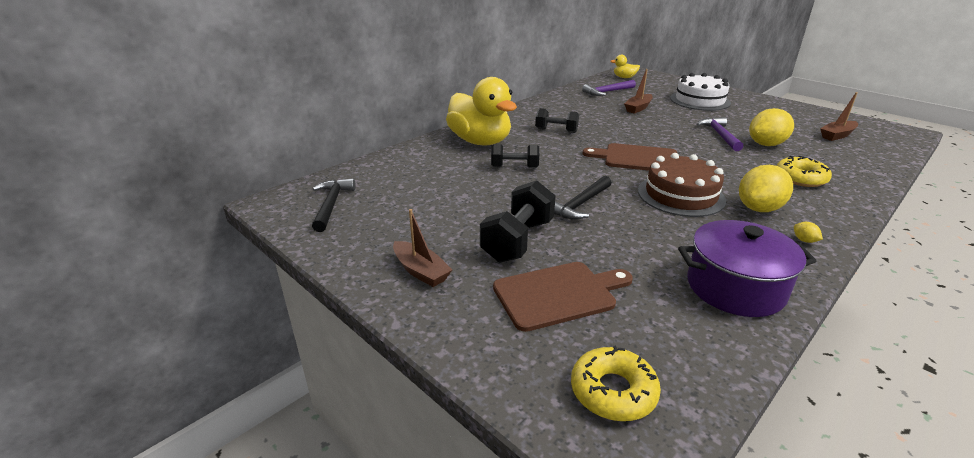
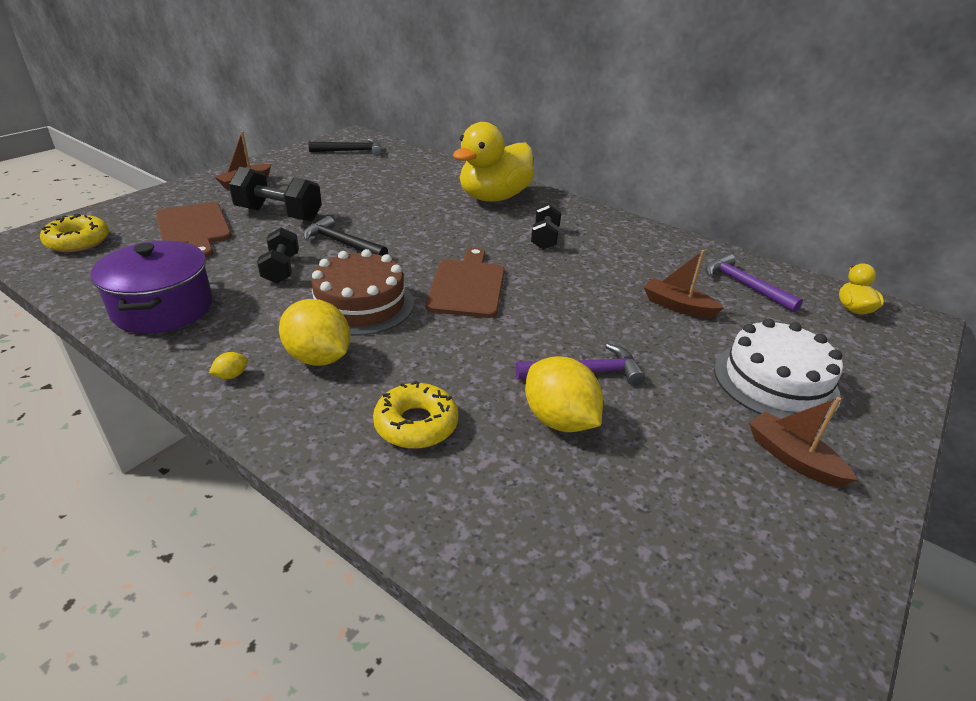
camera: 80 degrees right, 5 degrees up
black dumbbell [491,144,539,168] -> black dumbbell moved to [257,227,299,284]
brown boat [820,92,858,141] -> brown boat moved to [749,397,857,488]

